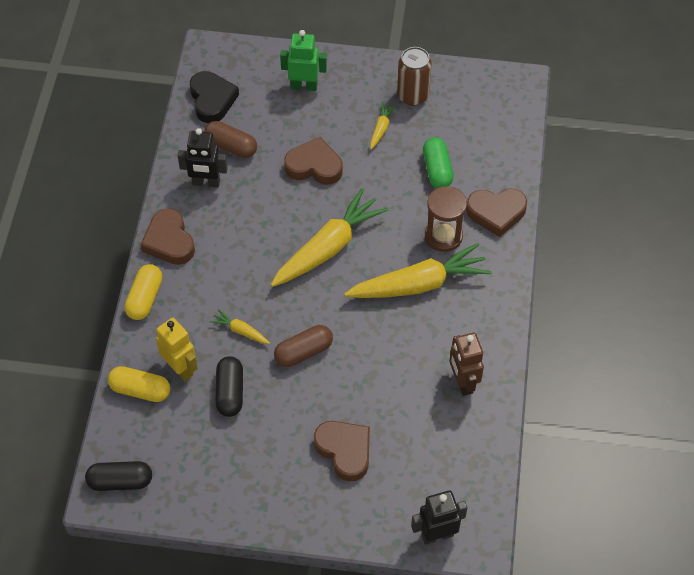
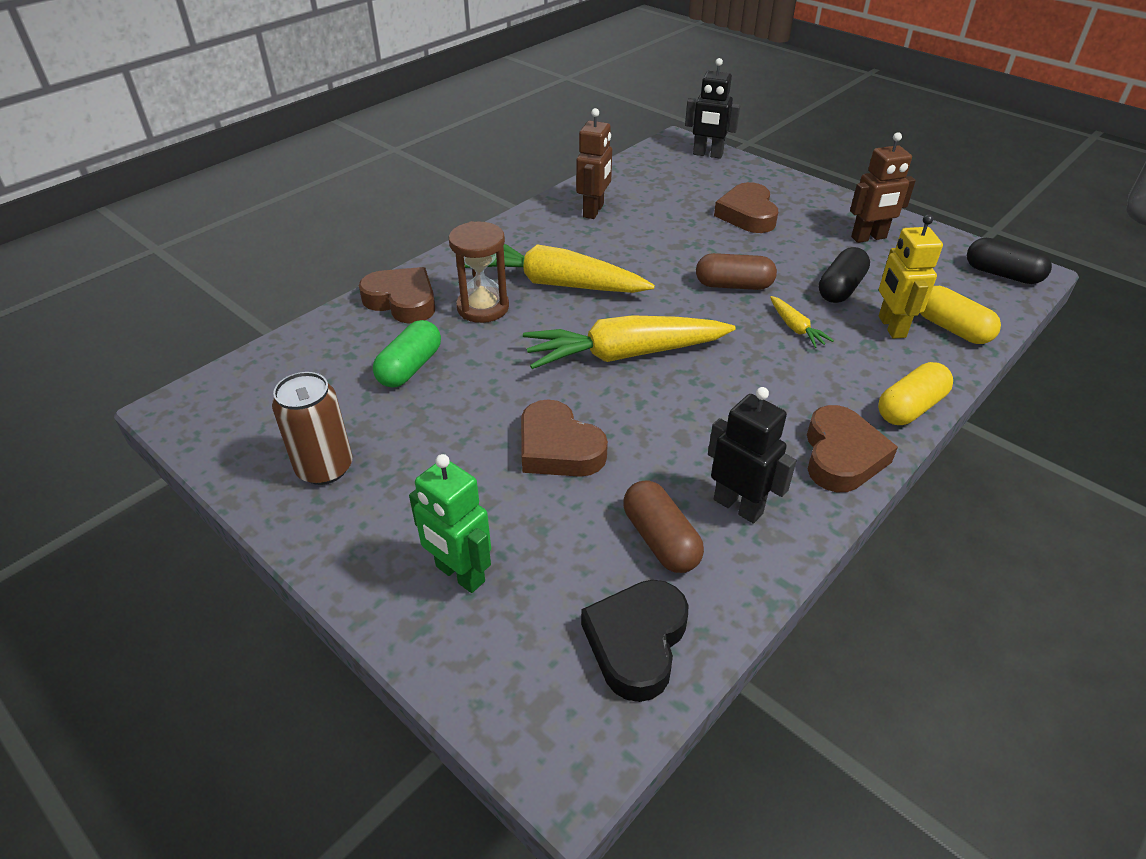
camera: 145 degrees left, 15 degrees down
yellow carrot [370,102,396,150] -> none
none -> brown robot [850,132,916,243]

